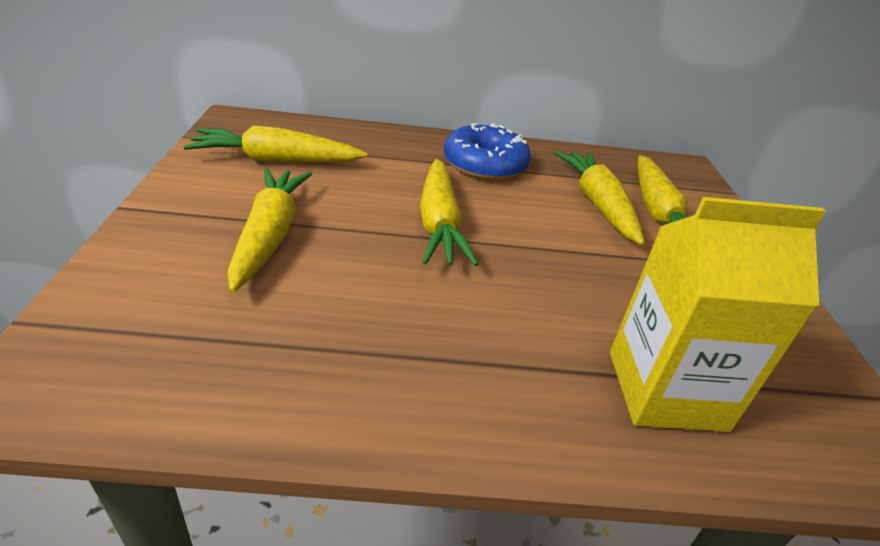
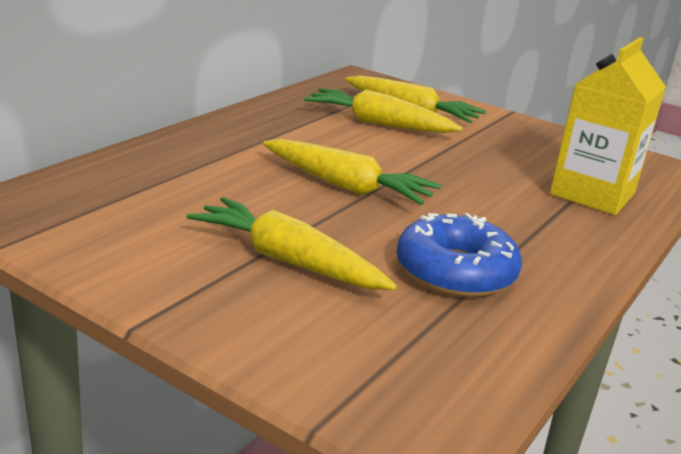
camera: 55 degrees left, 10 degrees down
yellow carrot [183,125,367,163] -> none
blue donut [444,123,531,180] -> blue donut moved to [396,213,522,297]

